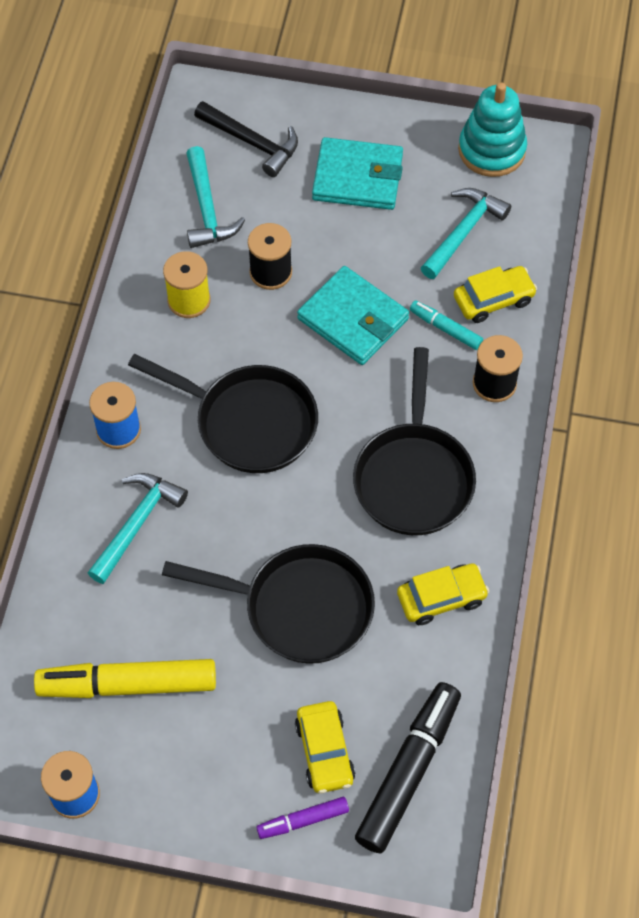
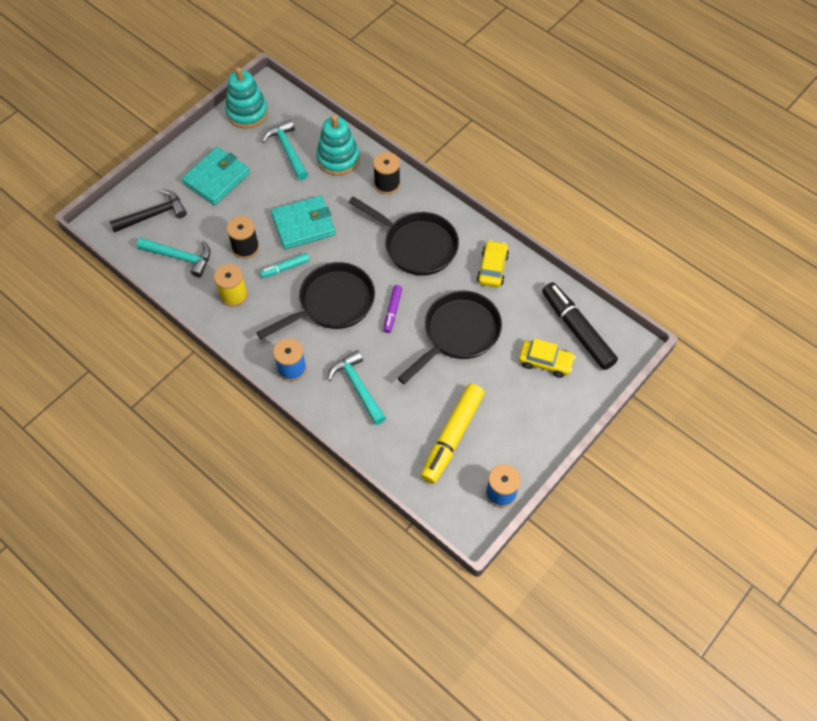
camera: 60 degrees left, 0 degrees up
purple marker [256,797,349,839] -> purple marker moved to [383,285,402,333]
turquoise marker [410,300,483,350] -> turquoise marker moved to [260,253,310,278]
yellow car [454,266,537,323] -> turquoise stacking toy [316,115,360,176]

